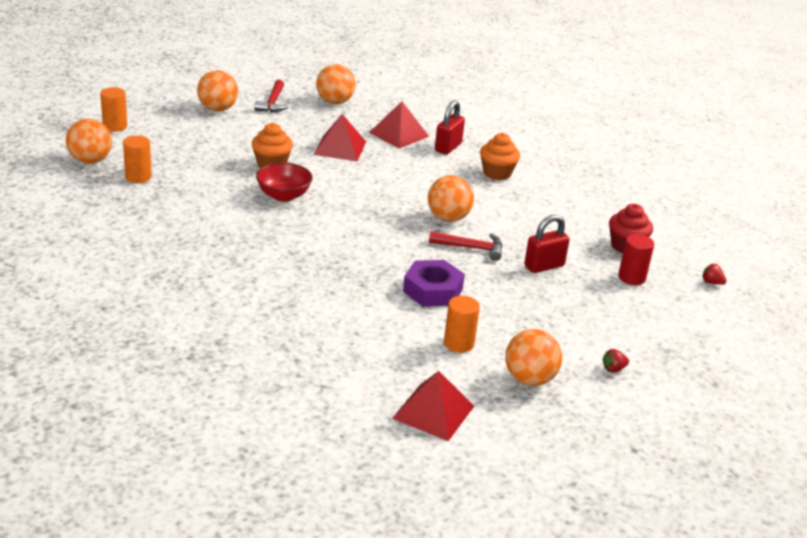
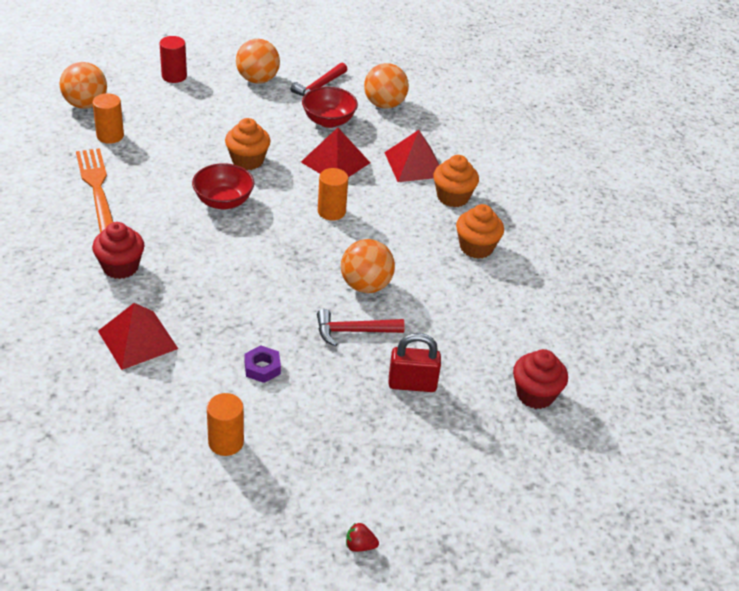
camera: 30 degrees right, 10 degrees up
orange cylinder [100,87,127,132] -> orange cylinder moved to [318,168,348,220]
red pyramid [392,371,474,441] -> red pyramid moved to [98,303,178,370]
purple nut [403,260,465,307] -> purple nut [244,345,281,383], size x0.57
red hammer [429,231,503,261] -> red hammer turned 135 degrees clockwise [317,309,405,347]
red padlock [435,100,465,154] -> orange cupcake [433,155,479,207]
orange ball [505,329,562,386] -> none
red cylinder [618,234,654,285] -> red cylinder moved to [160,36,187,83]
red strawberry [702,264,727,285] -> none
none -> orange fork [76,148,113,233]
none -> red cupcake [92,222,145,279]
none -> red bowl [302,87,358,128]

